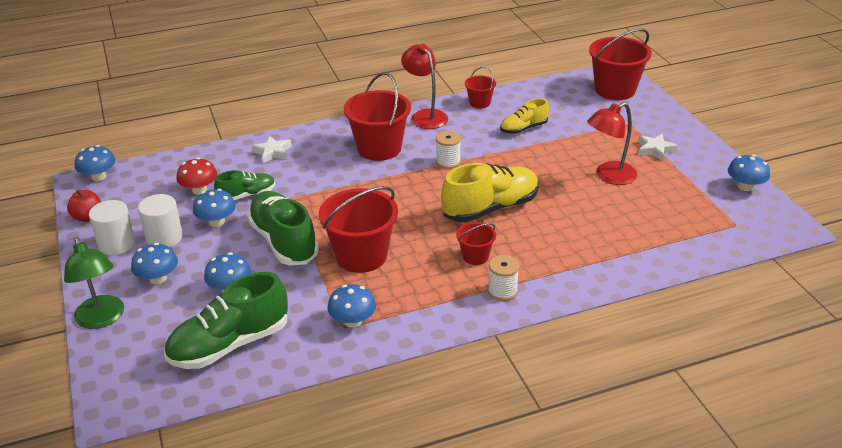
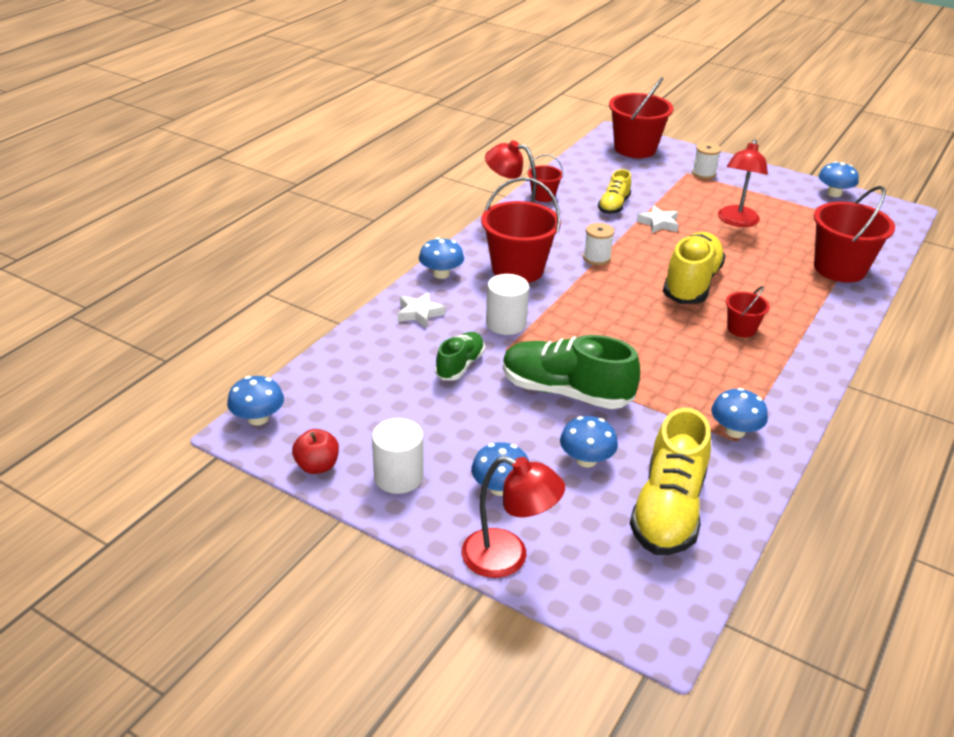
camera: 40 degrees left, 0 degrees up
green lamp [64,237,124,329] -> red lamp [461,456,565,578]
white cylinder [138,194,183,247] -> white cylinder moved to [486,274,529,335]
green shoe [164,272,288,369] -> yellow shoe [630,408,711,555]
red mushroom [176,158,218,194] -> none
blue mushroom [193,189,236,227] -> blue mushroom moved to [419,237,464,279]
red bucket [319,186,398,273] -> red bucket moved to [814,186,895,283]
white spool [488,255,520,301] -> white spool moved to [692,142,721,179]
white star [638,134,678,162] -> white star moved to [637,206,679,233]

